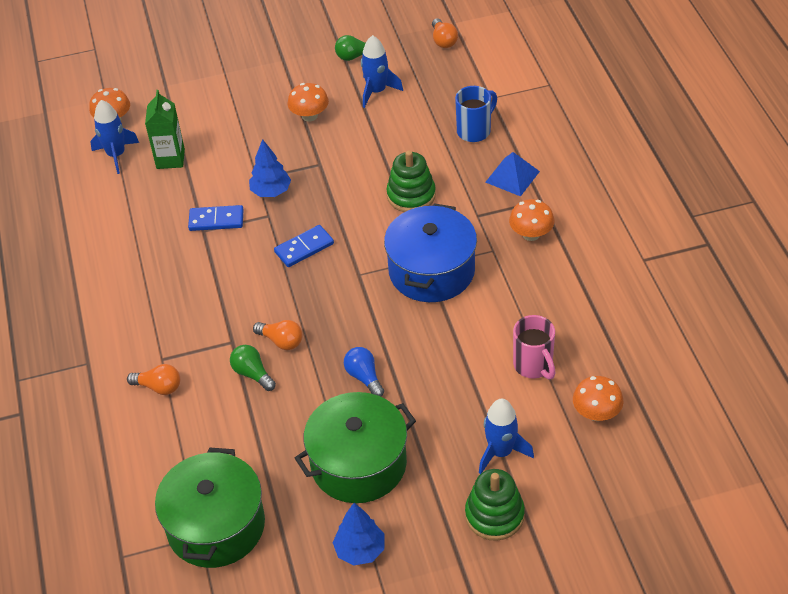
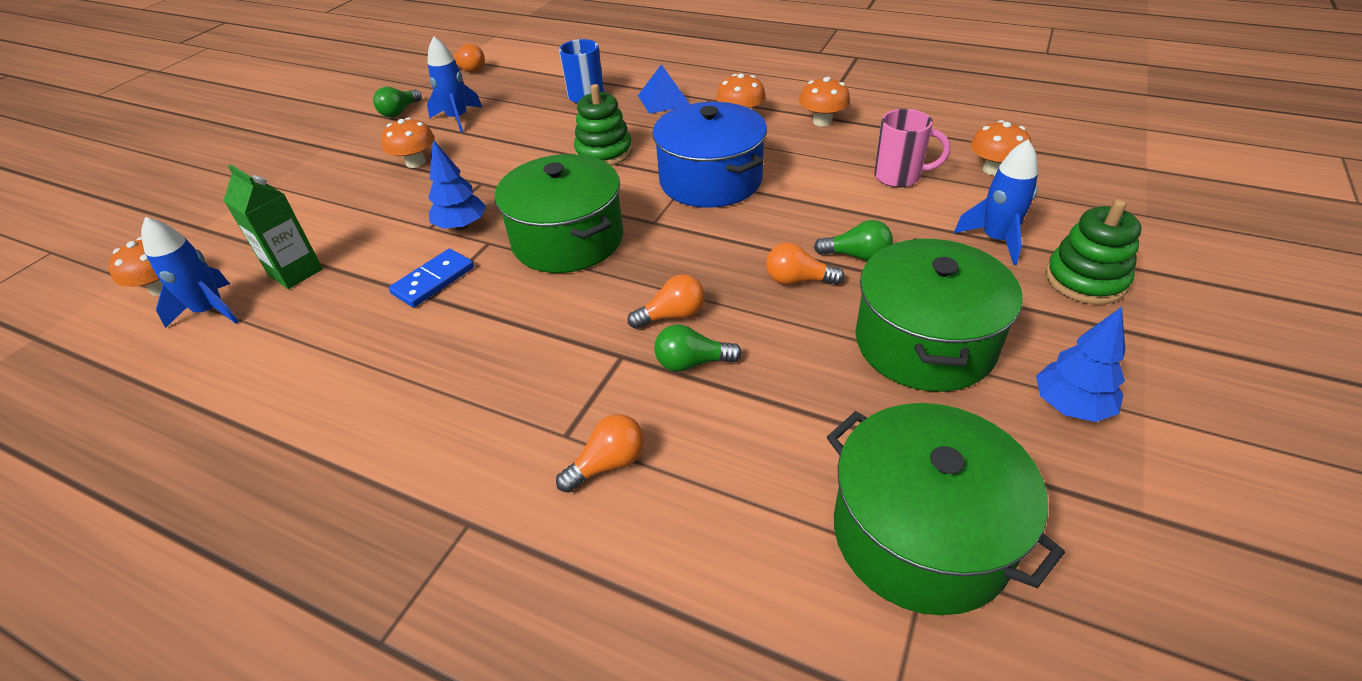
camera: 50 degrees left, 5 degrees down
blue domino [274,225,334,267] -> green pot [495,154,624,273]
blue light bulb [344,347,384,397] -> orange light bulb [766,242,845,285]
none -> orange mushroom [799,77,850,126]
none -> green light bulb [814,220,893,261]

